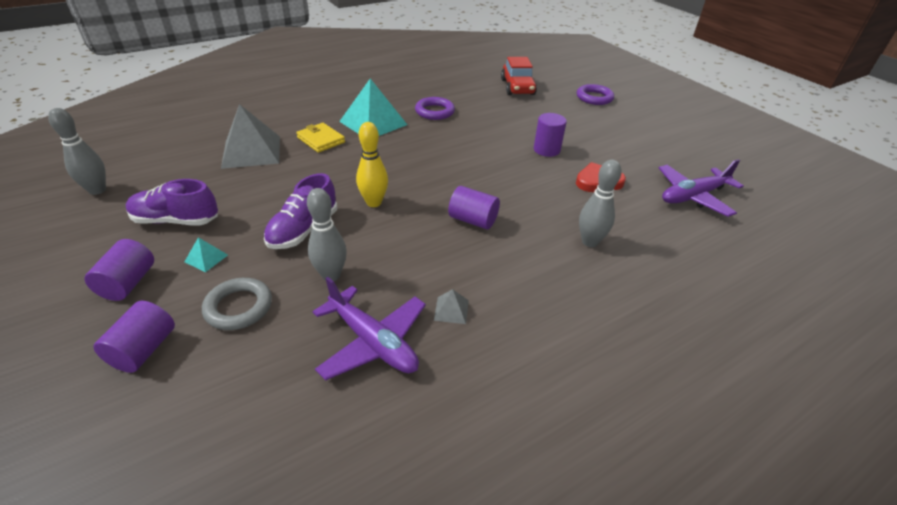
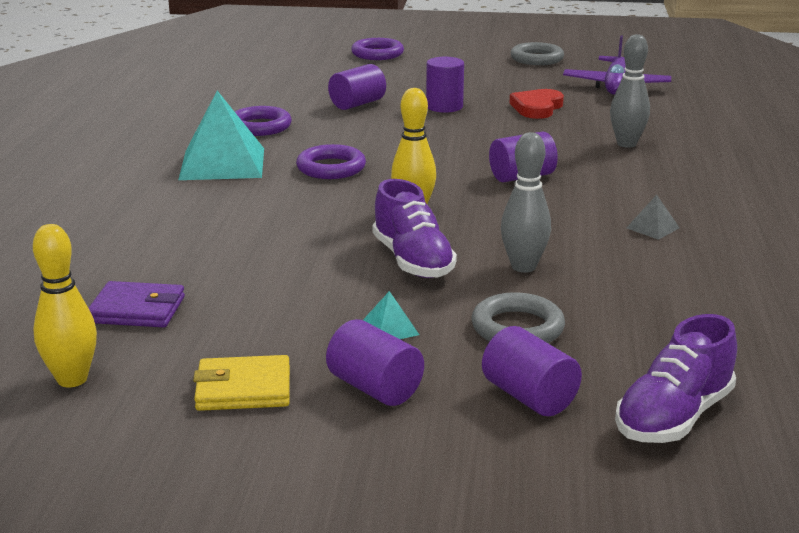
camera: 50 degrees left, 15 degrees down
grey bowling pin [48,108,106,195] -> yellow bowling pin [33,224,97,387]
purple shoe [125,179,218,226] -> purple shoe moved to [615,314,737,443]
grey pyramid [221,104,280,169] -> none
yellow wallet [296,123,345,153] -> yellow wallet moved to [193,355,290,411]
purple plane [313,277,426,380] -> none
red car [501,57,537,95] -> none
none -> purple wallet [89,281,185,327]
none -> purple ring [296,144,366,179]
none -> purple cylinder [328,64,386,110]
none -> grey ring [511,42,564,65]

